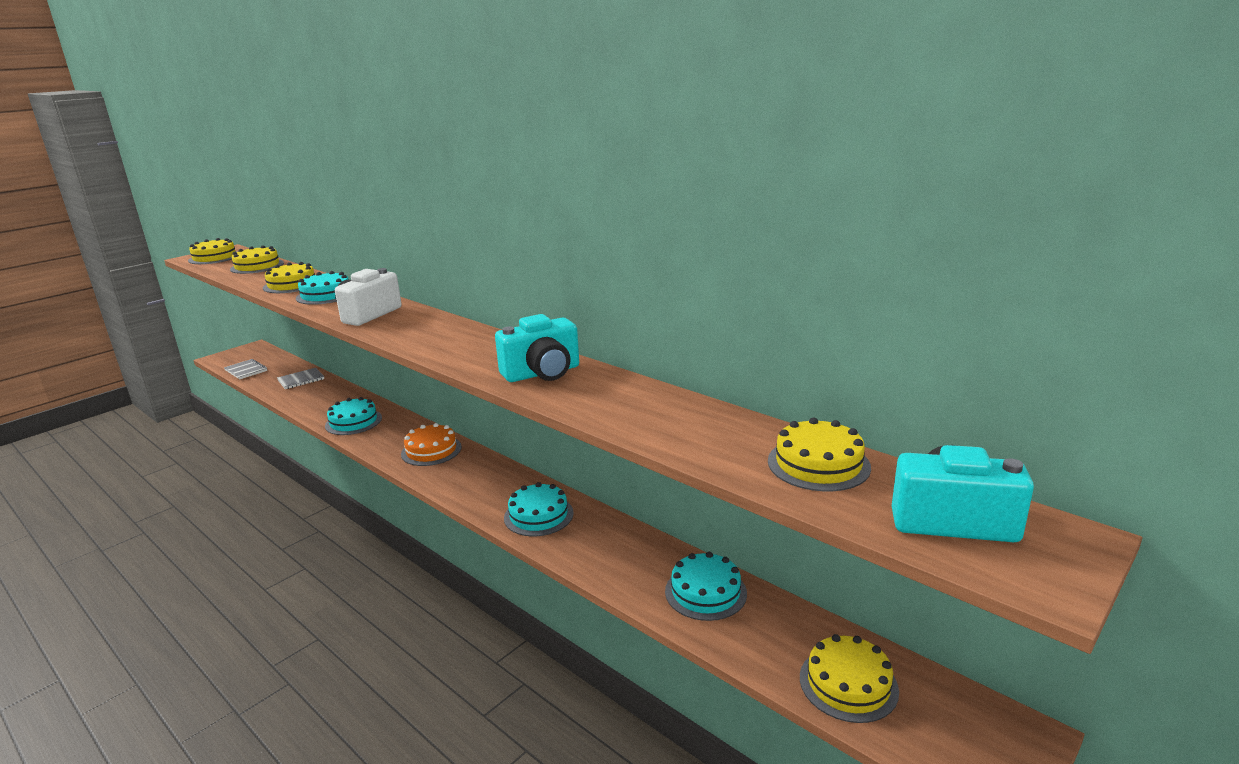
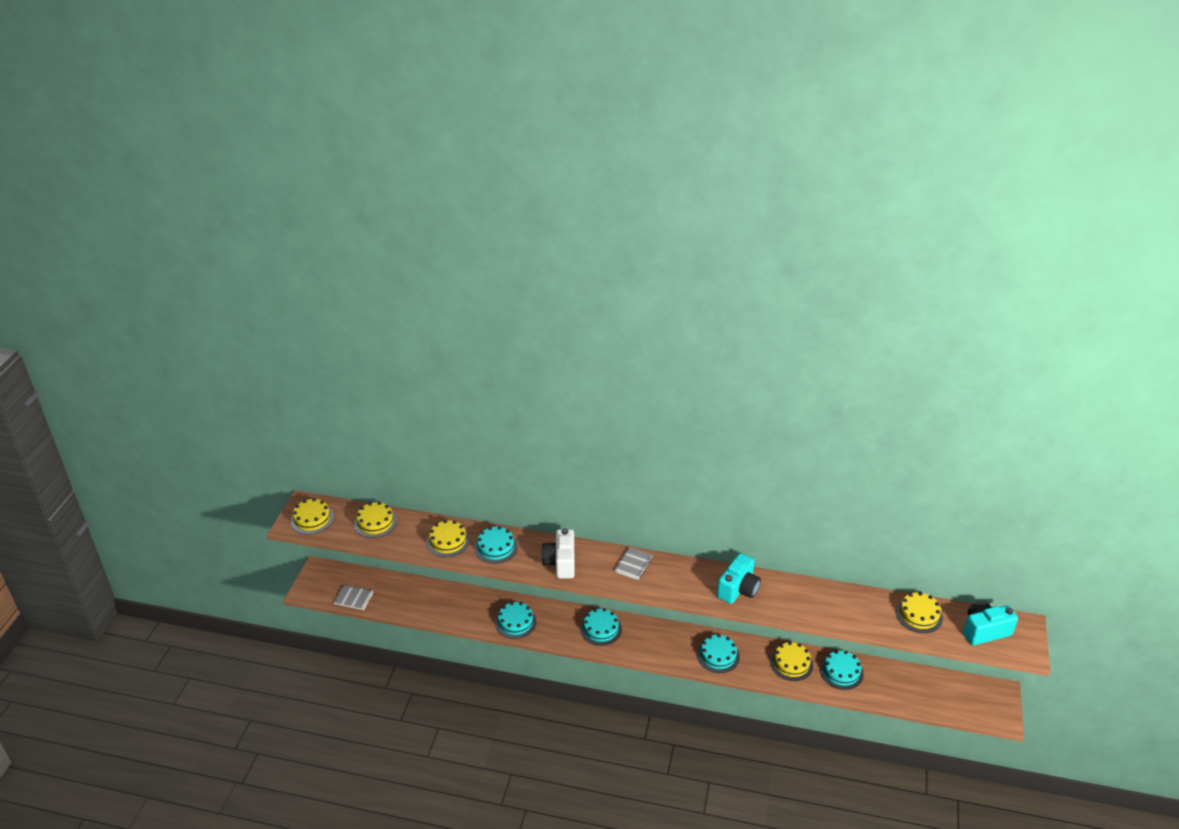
camera: 30 degrees left, 15 degrees up
grey notebook [277,368,324,389] -> grey notebook moved to [615,547,653,580]
orange cake [401,423,462,466] -> turquoise cake [580,608,622,646]
yellow cake [800,634,899,723] -> yellow cake moved to [770,642,813,681]

